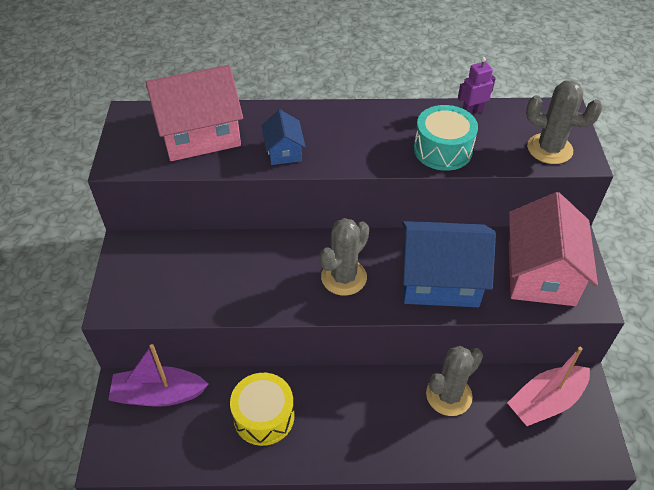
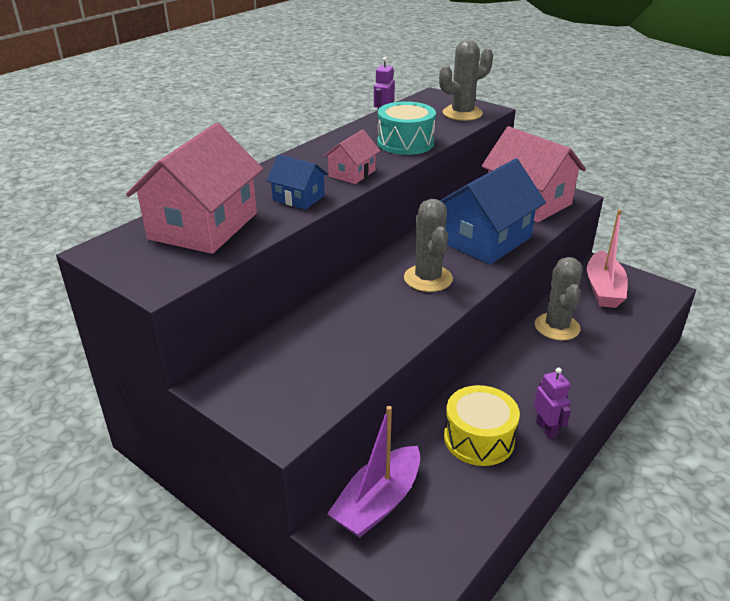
camera: 50 degrees left, 15 degrees down
none -> pink house [323,129,380,184]
none -> purple robot [534,367,571,439]

